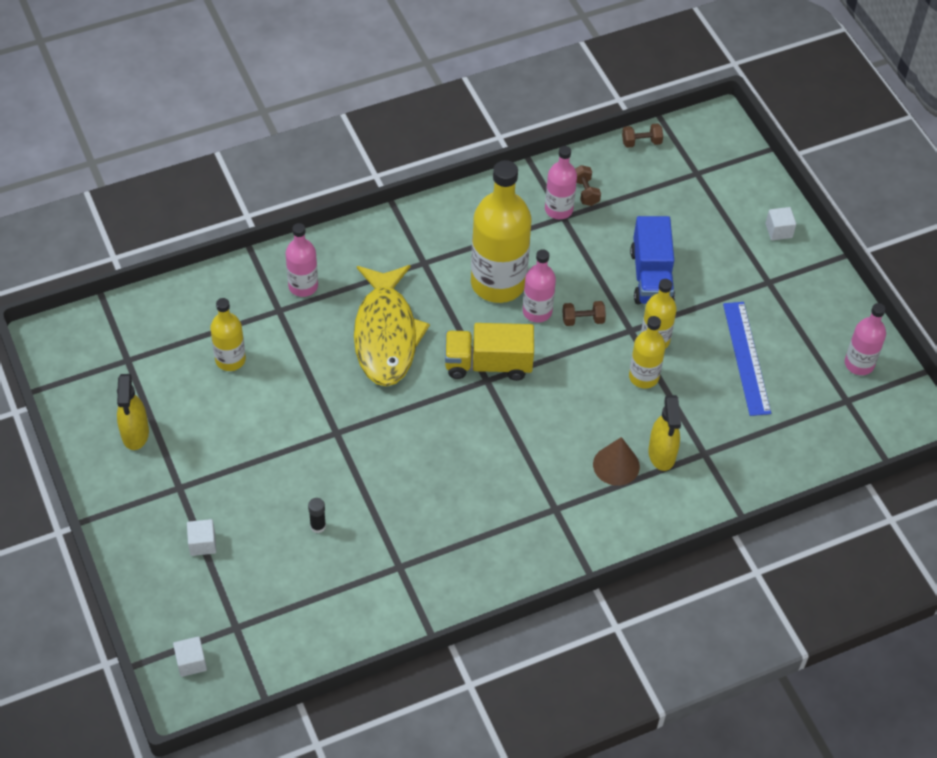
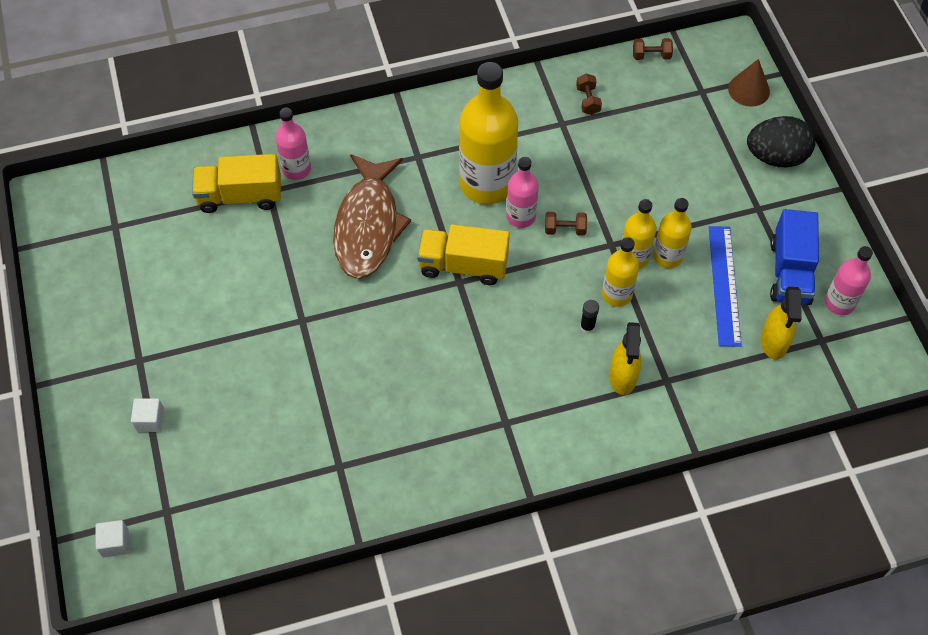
camera: 10 degrees right, 5 degrees up
yellow spray bottle [117,374,149,450] -> yellow spray bottle moved to [761,287,802,360]
yellow bottle [210,298,246,371] -> yellow bottle moved to [653,198,692,268]
black glue stick [308,498,326,533] -> black glue stick moved to [580,300,599,334]
yellow fish [354,265,430,386] -> brown fish [333,154,411,279]
pink bottle [545,146,577,219] -> none
brown cone [593,437,640,486] -> brown cone moved to [728,59,770,107]
blue truck [630,216,675,304] -> blue truck moved to [770,209,819,305]
white cube [766,207,796,240] -> black egg [747,116,816,167]
none -> yellow truck [192,154,281,213]

